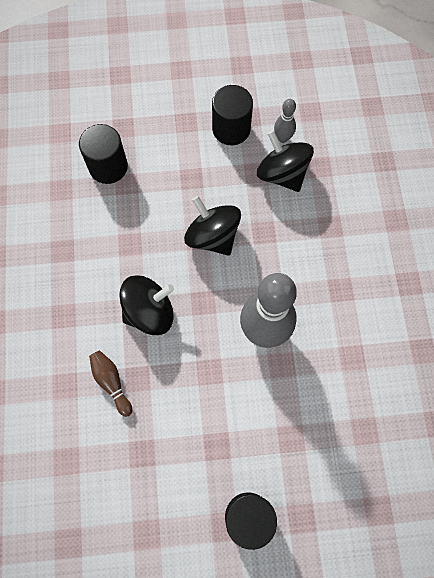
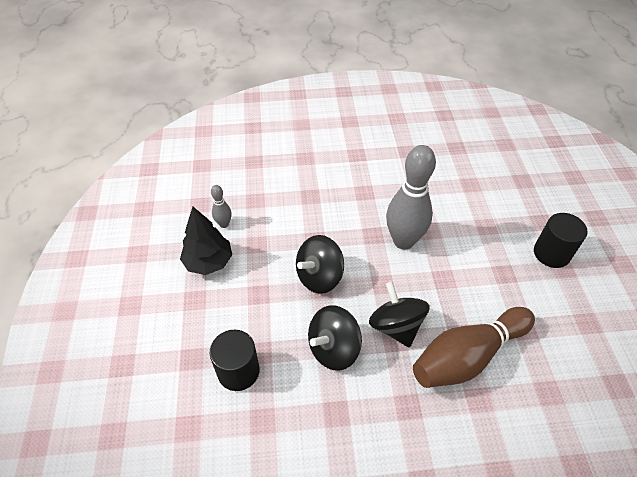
camera: 90 degrees left, 20 degrees down
brown bowling pin [89,350,132,417] -> brown bowling pin [413,307,535,388], size x2.20
black cylinder [212,85,253,145] -> black tree [180,206,232,275]
black spinning top [257,130,314,192] -> black spinning top moved to [308,305,362,371]

